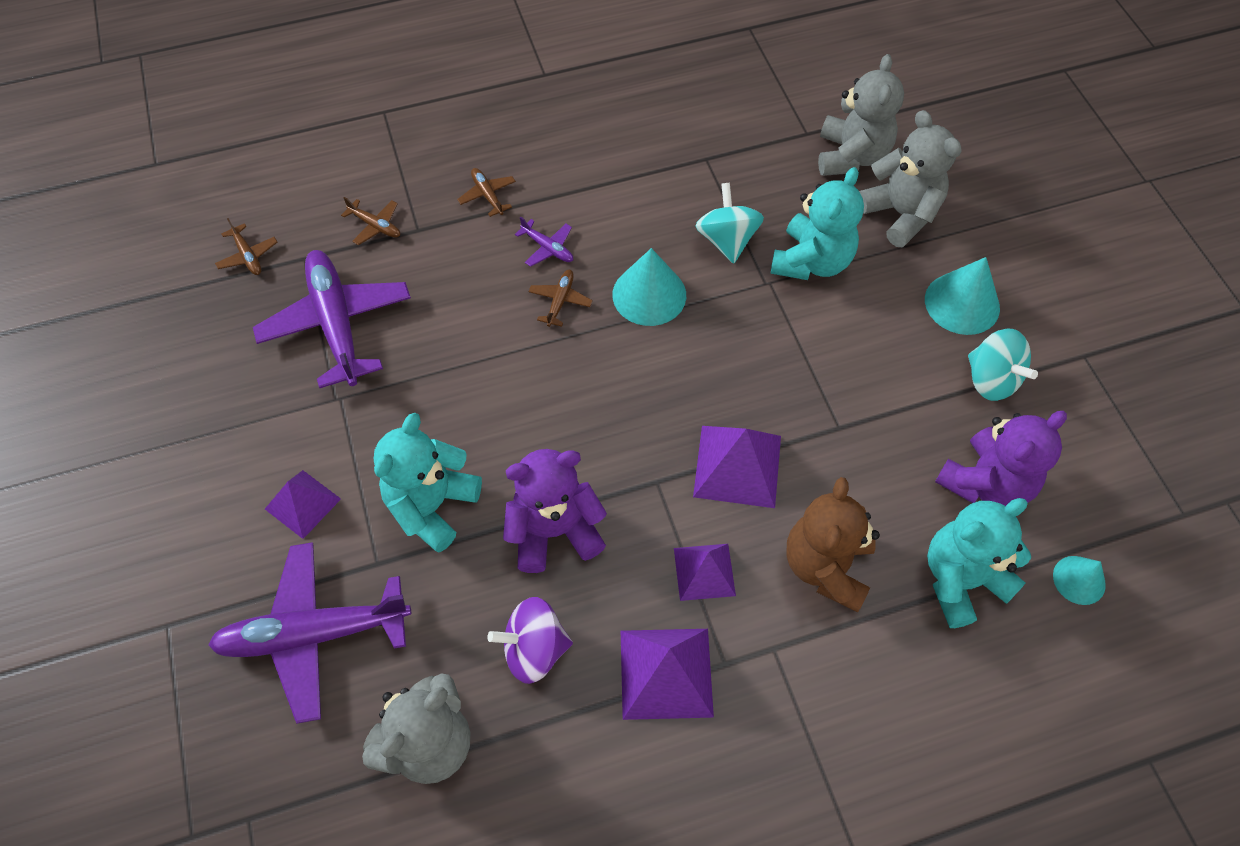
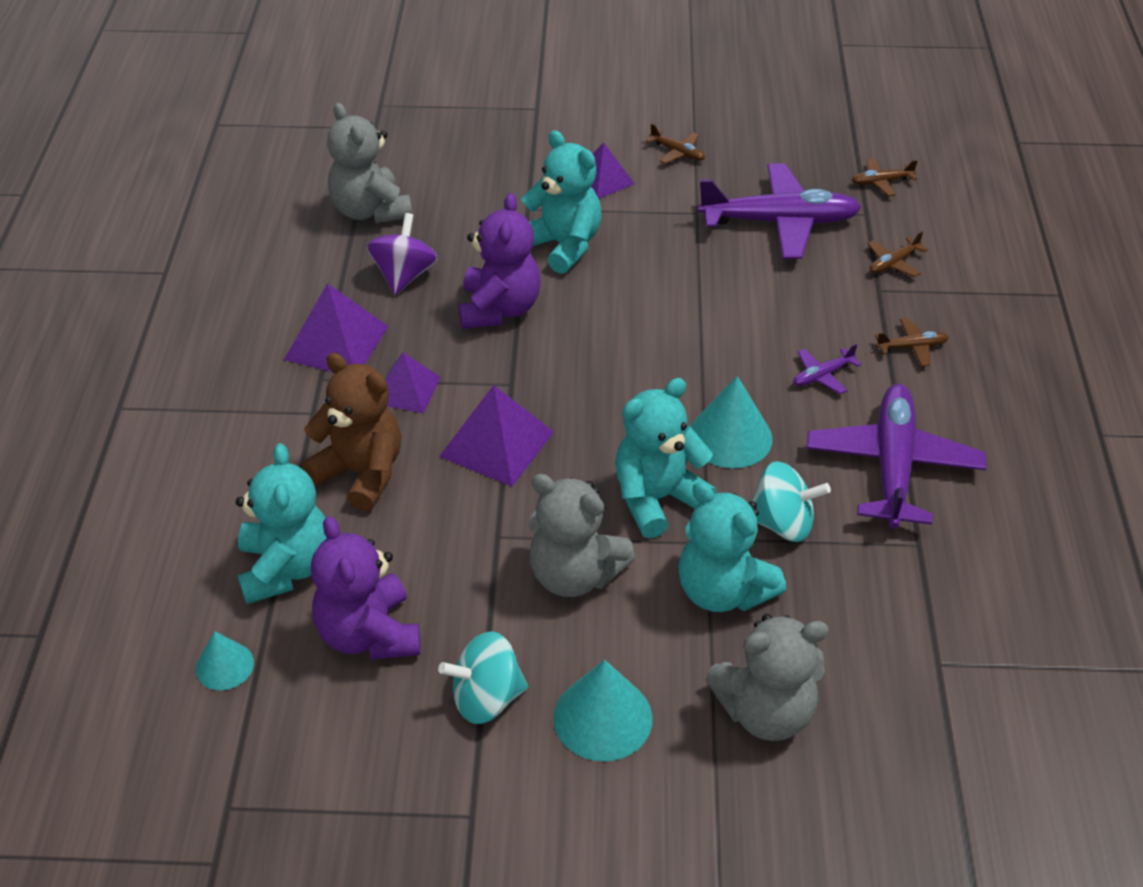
camera: 110 degrees right, 15 degrees down
purple plane [208,542,411,724] -> purple plane moved to [806,384,986,529]
brown plane [528,270,593,327] -> brown plane moved to [646,123,705,164]
grey teddy bear [818,54,904,176] -> grey teddy bear moved to [528,474,635,597]
none -> turquoise teddy bear [615,378,717,538]

